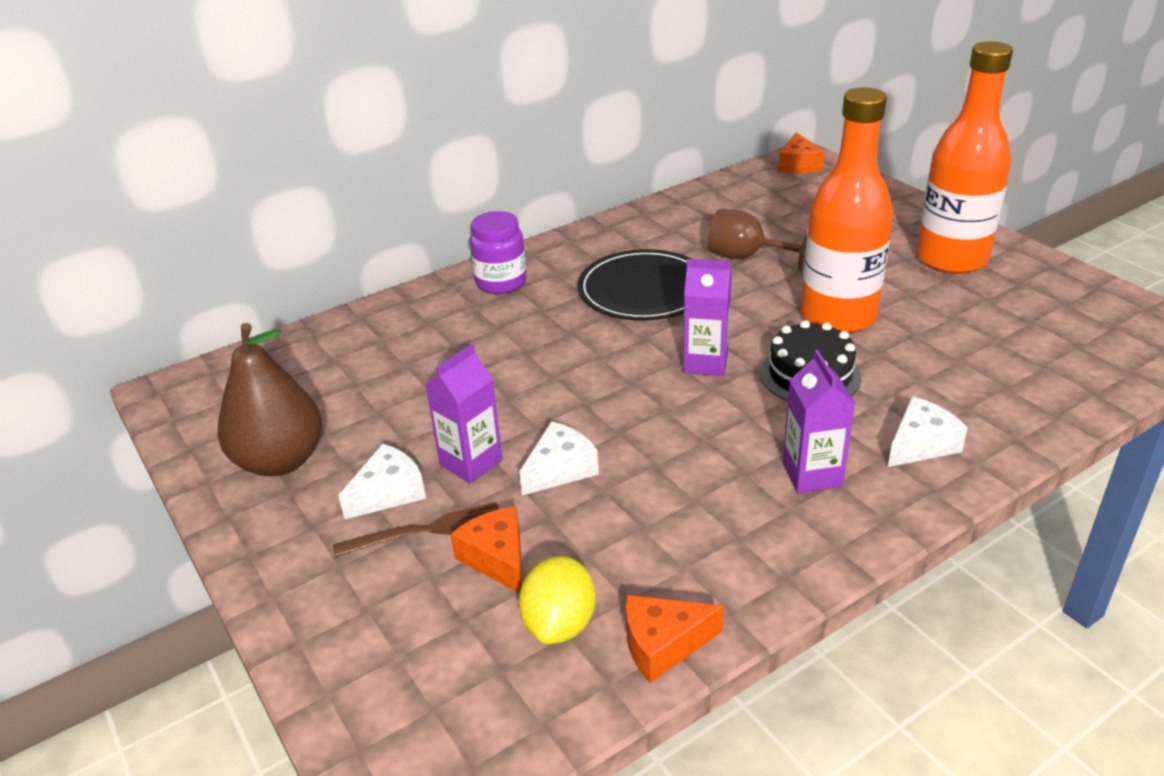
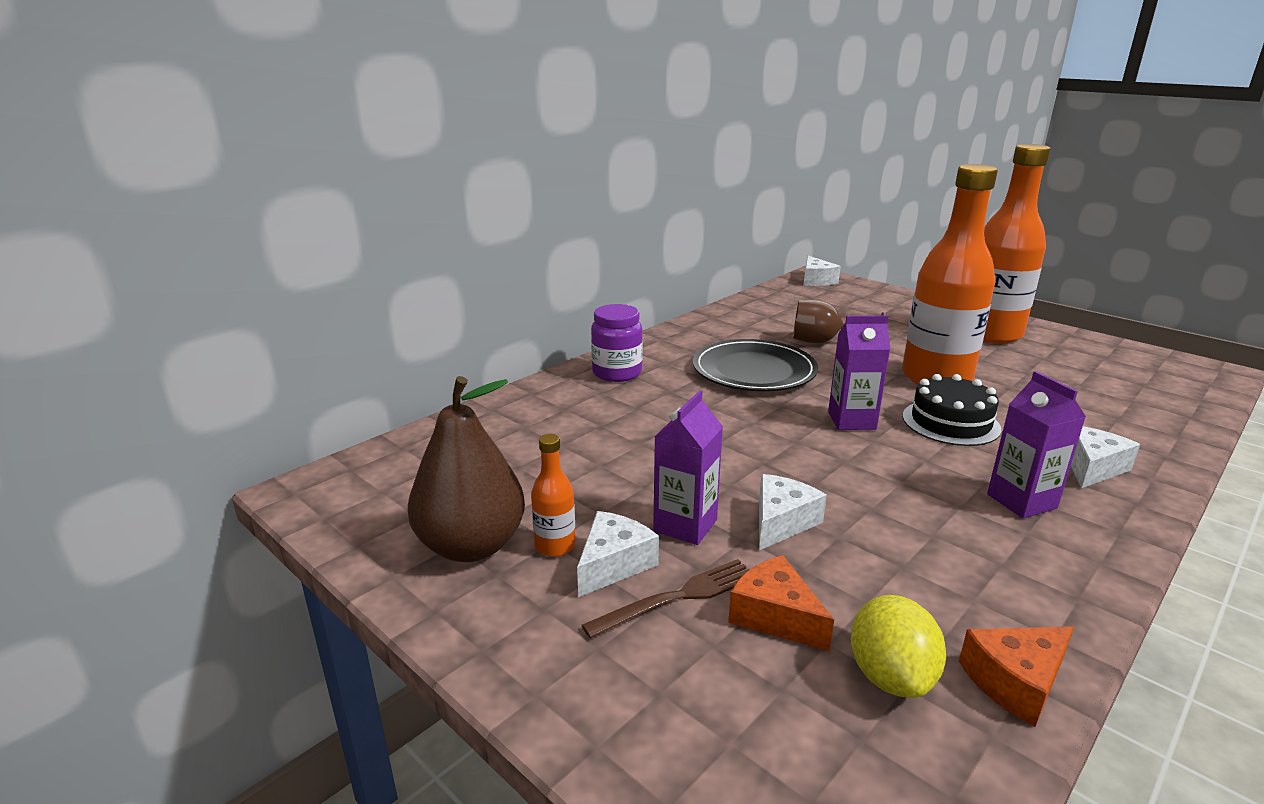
camera: 15 degrees left, 10 degrees down
orange cheese [778,132,825,174] -> white cheese [804,256,841,286]
none -> orange bottle [531,434,576,557]

